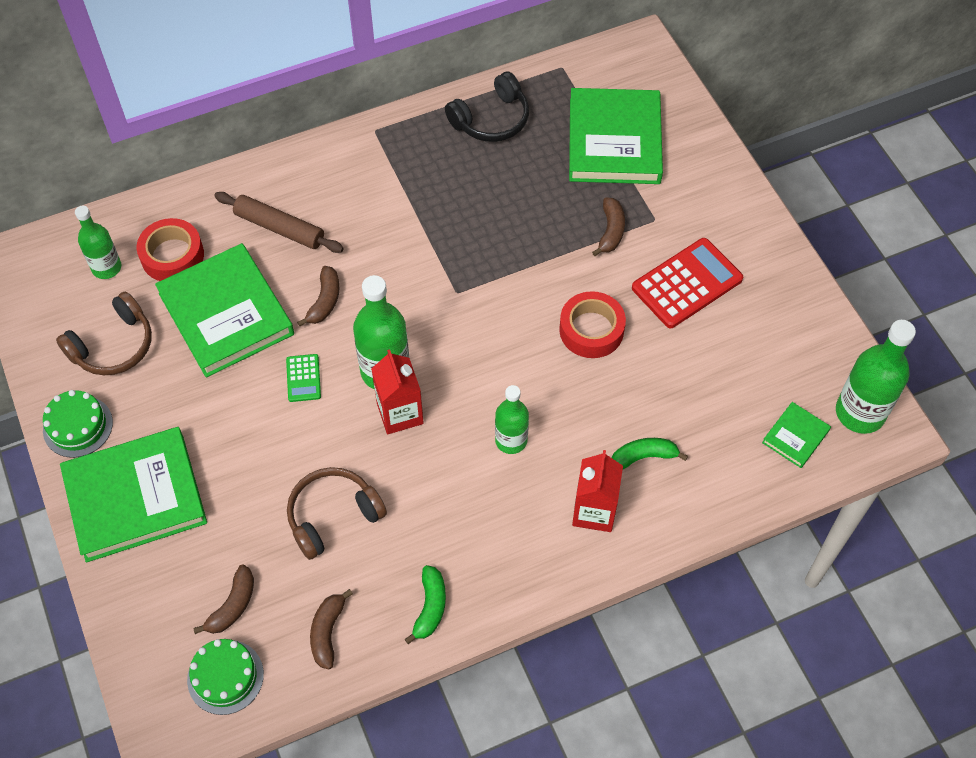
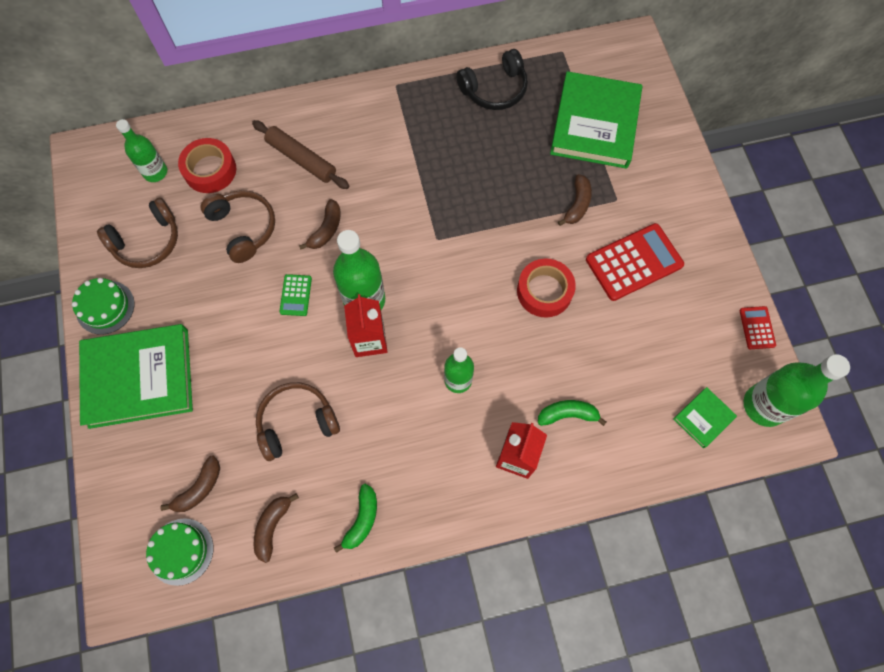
camera: 10 degrees right, 10 degrees up
green book [155,243,294,378] -> brown headphones [201,190,275,263]
none -> red calculator [739,306,776,349]

